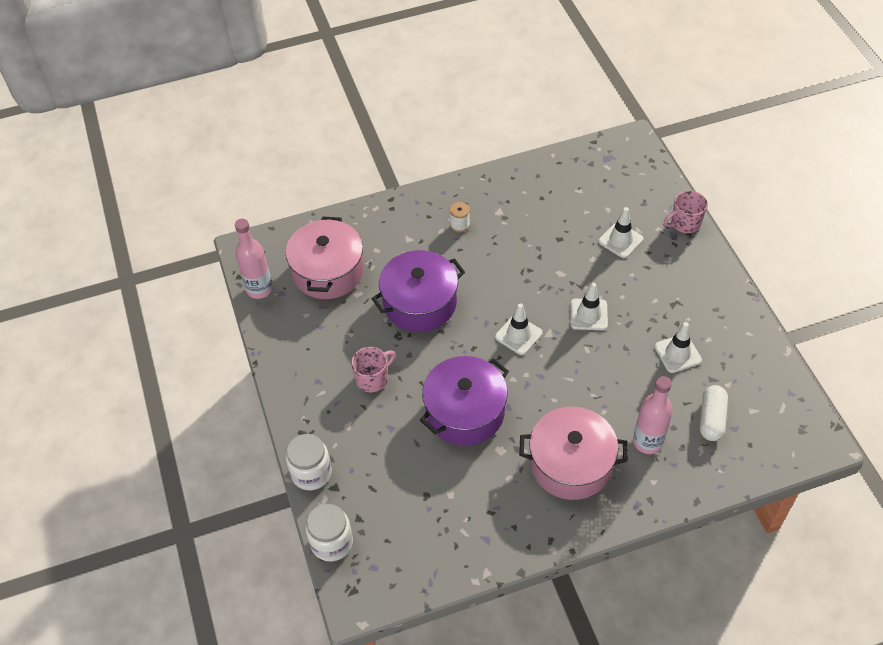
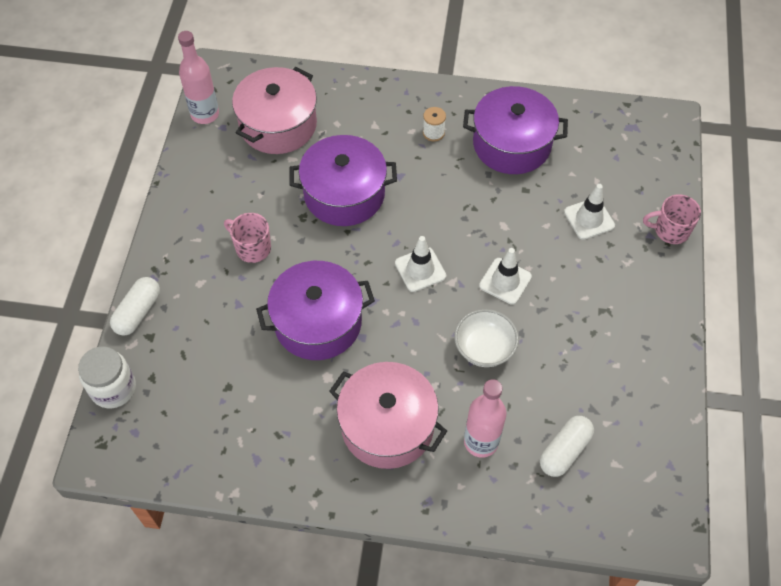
camera: 25 degrees right, 5 degrees up
white jar [286,434,332,490] -> white capsule [110,277,160,336]
pink mug [351,347,396,392] -> pink mug turned 135 degrees counterclockwise [224,213,271,263]
white traffic cone [654,322,702,373] -> none
none -> white bowl [454,309,519,367]
none -> purple pot [463,86,568,174]

